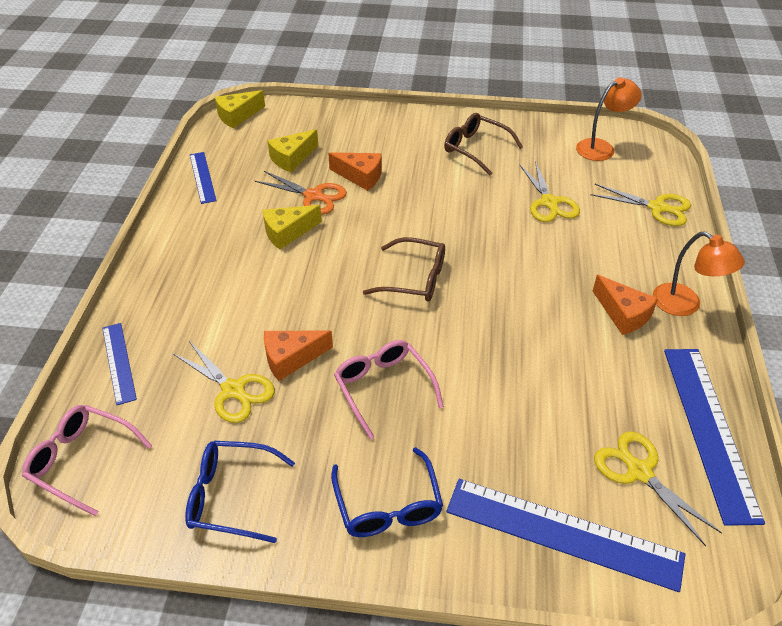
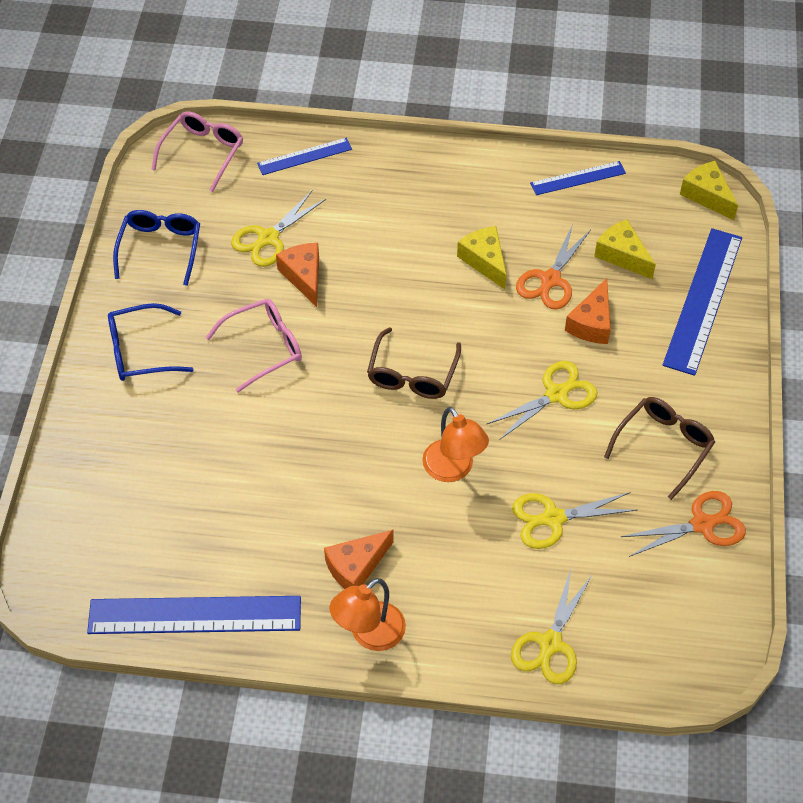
camera: 90 degrees right, 10 degrees up
blue ruler [446,479,685,592] -> blue ruler moved to [663,228,742,376]
orange lamp [576,77,642,161] -> orange lamp moved to [422,407,489,482]
yellow scissors [594,431,722,546] -> yellow scissors moved to [486,361,598,440]
none -> orange scissors [621,491,746,557]

